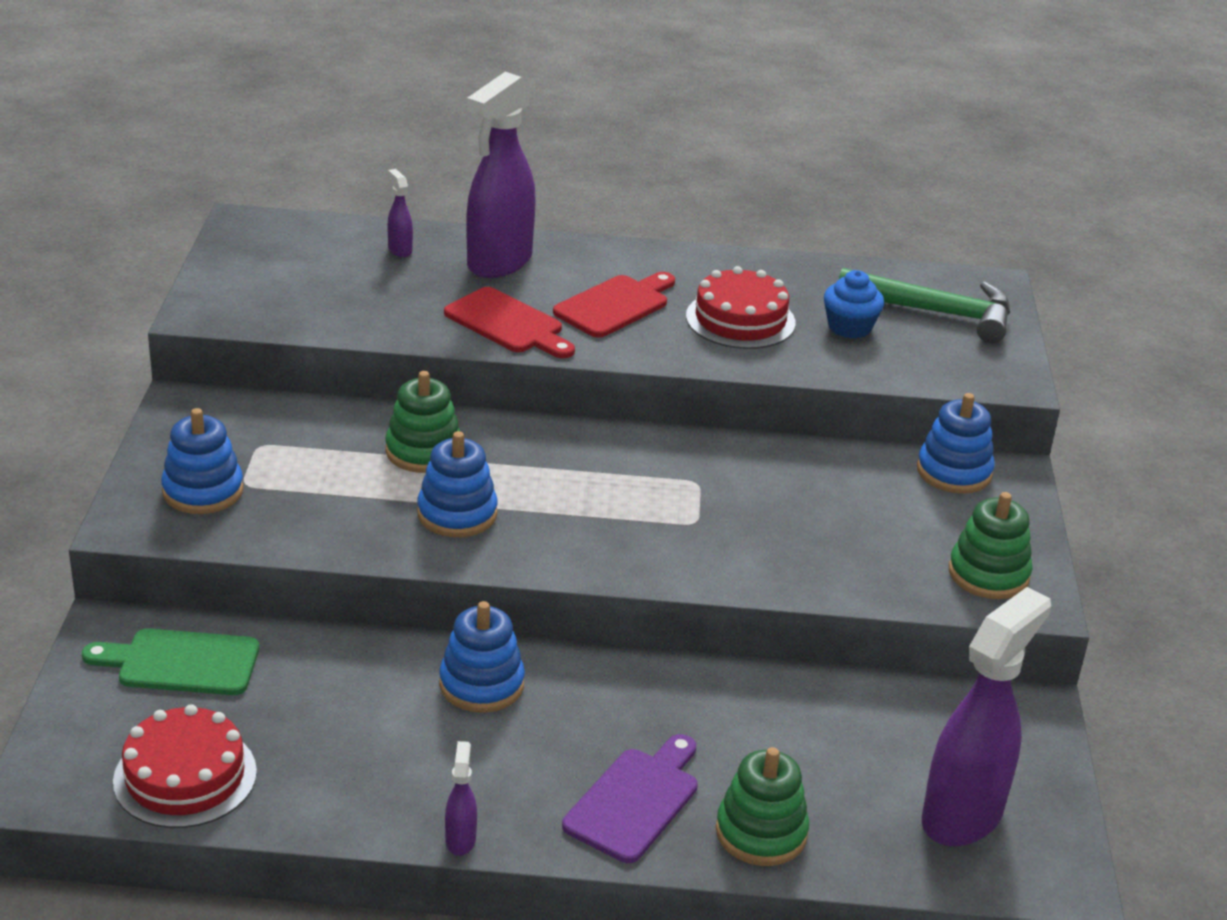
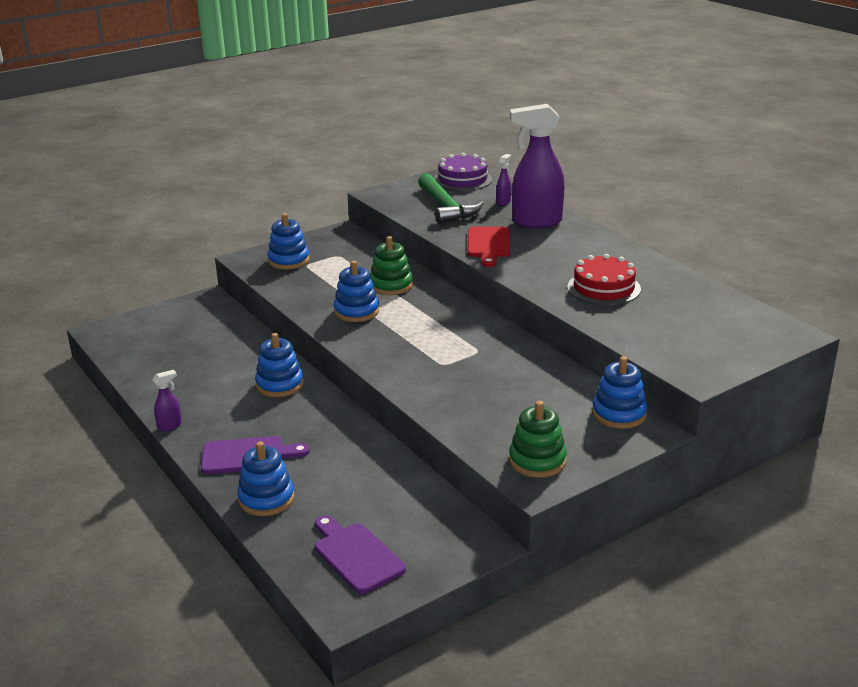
camera: 55 degrees right, 5 degrees down
green cutting board [82,628,259,695] -> none
red cake [113,704,257,828] -> none
red cutting board [553,272,675,338] -> none
green stacking toy [716,747,809,866] -> blue stacking toy [237,441,295,516]
blue cupcake [824,270,884,339] -> none
green hammer [838,268,1010,343] -> green hammer moved to [418,173,484,224]
purple spray bottle [922,587,1051,846] -> purple cutting board [315,515,406,594]
none -> purple cake [434,153,492,191]

